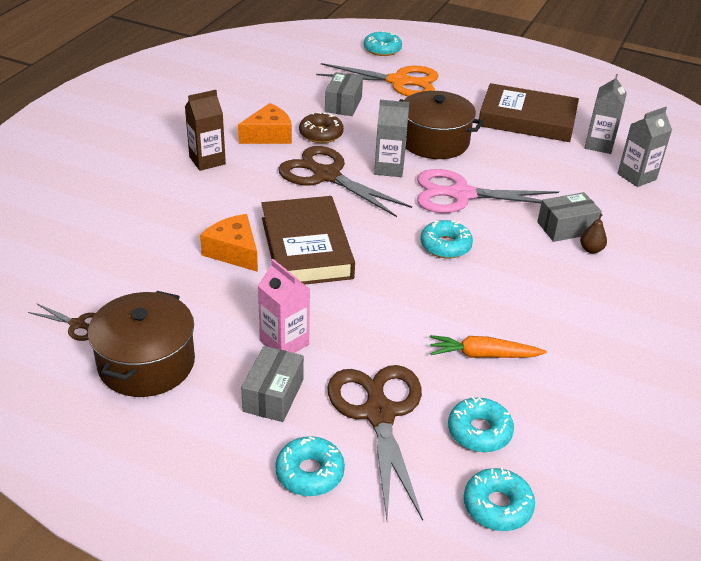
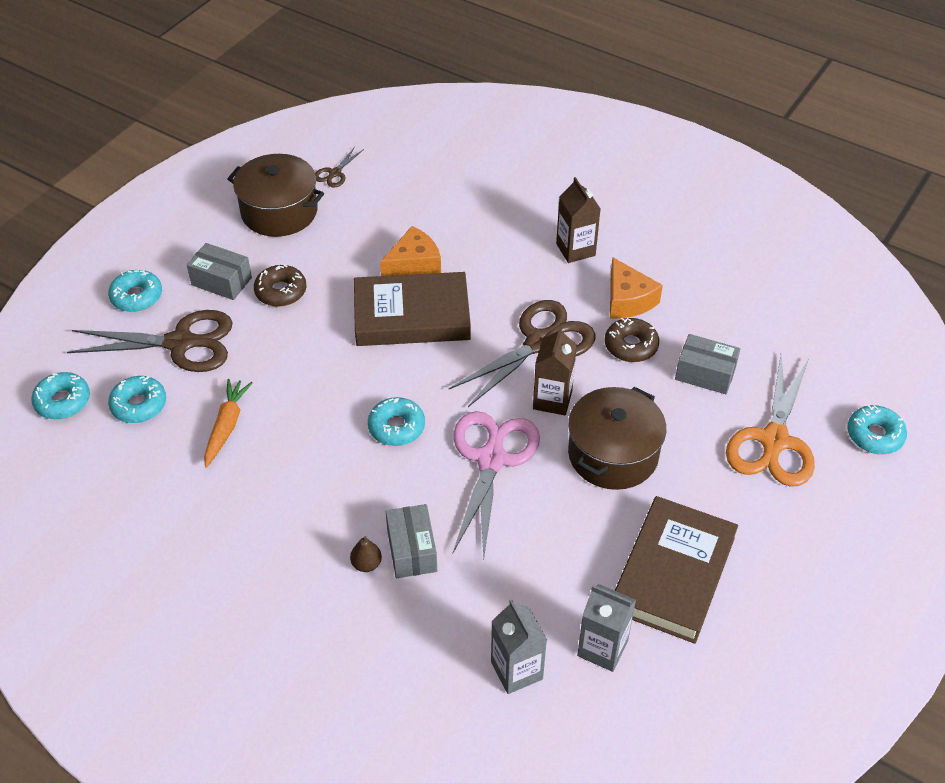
camera: 100 degrees right, 10 degrees up
pink carton [258,259,310,353] -> brown donut [254,265,306,307]
grey carton [374,100,409,177] -> brown carton [533,326,577,415]

